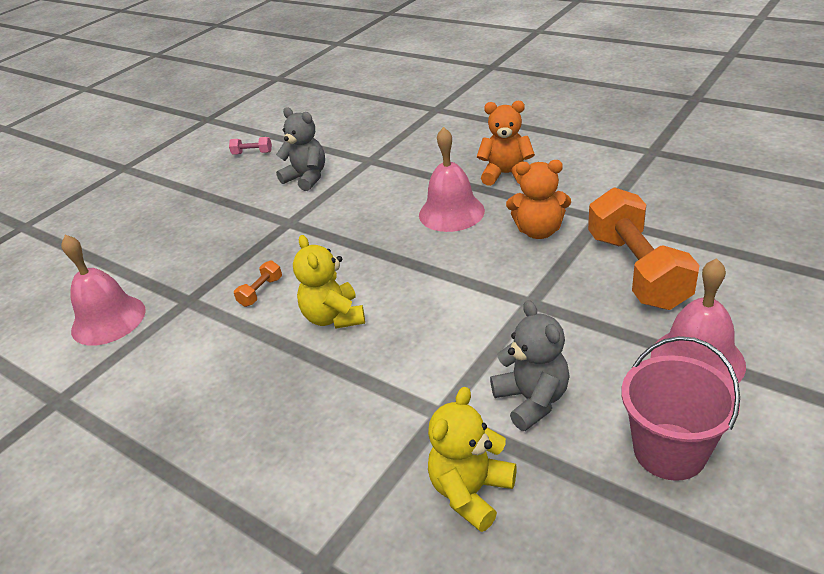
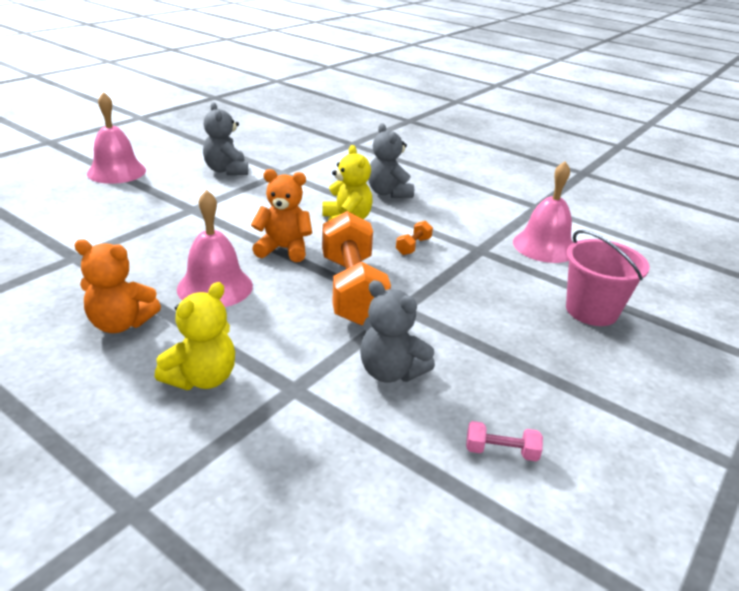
camera: 175 degrees right, 5 degrees down
yellow teddy bear [428,387,517,532] -> yellow teddy bear moved to [155,282,235,390]
orange teddy bear [506,160,571,239] -> orange teddy bear moved to [251,169,312,262]
orange dumbbell [588,187,700,310] -> orange dumbbell moved to [322,211,391,325]
pink bucket [621,336,740,481] -> pink bucket moved to [566,230,650,326]
none -> grey teddy bear [368,123,414,198]

